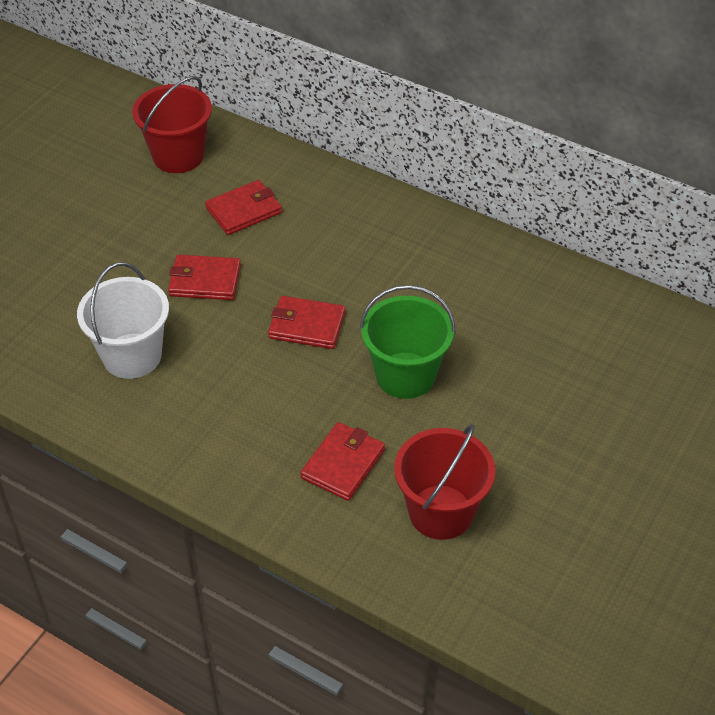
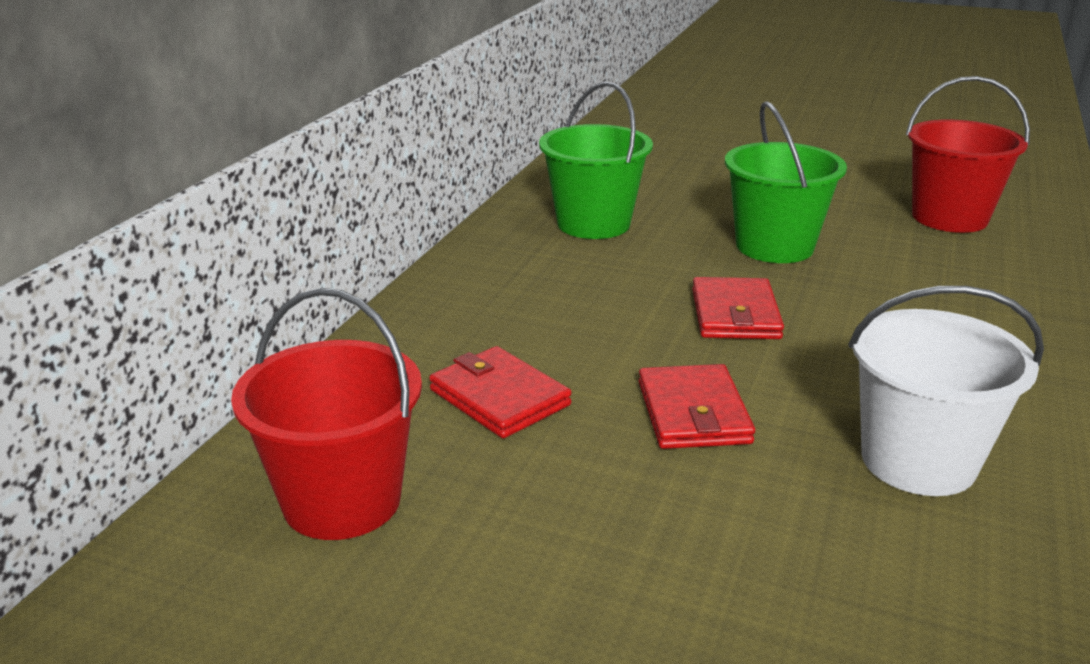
camera: 100 degrees left, 20 degrees down
red wallet [300,422,385,501] -> none
none -> green bucket [539,81,653,239]

